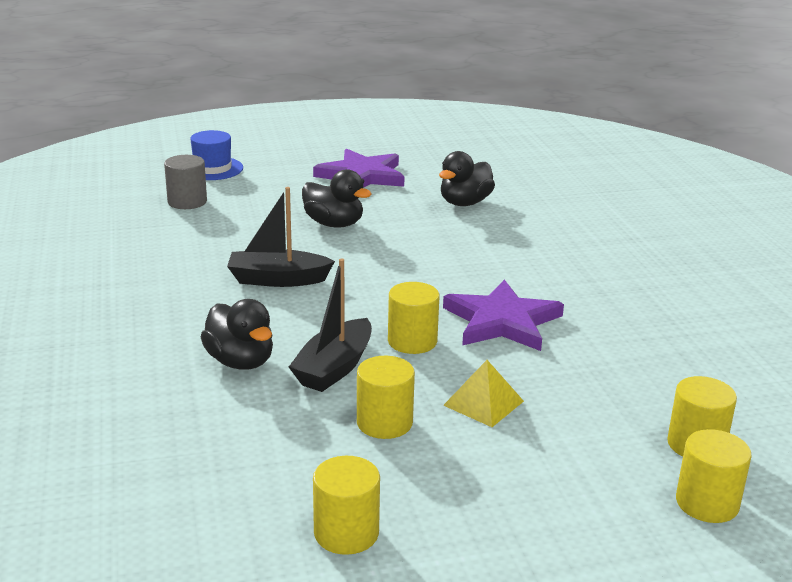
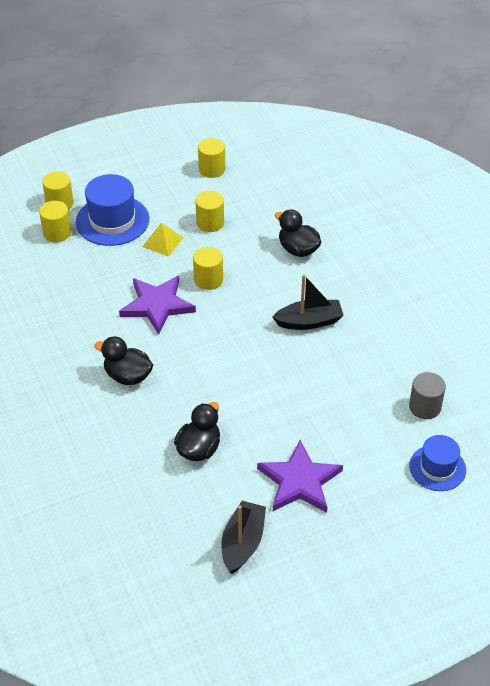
camera: 170 degrees right, 20 degrees up
black boat [289,259,372,392] -> black boat moved to [221,501,266,574]
black duck [302,169,371,228] -> black duck moved to [94,336,153,385]
none -> blue hat [76,174,149,246]

